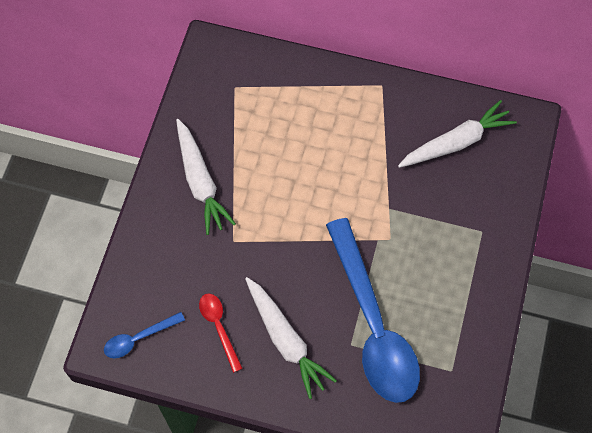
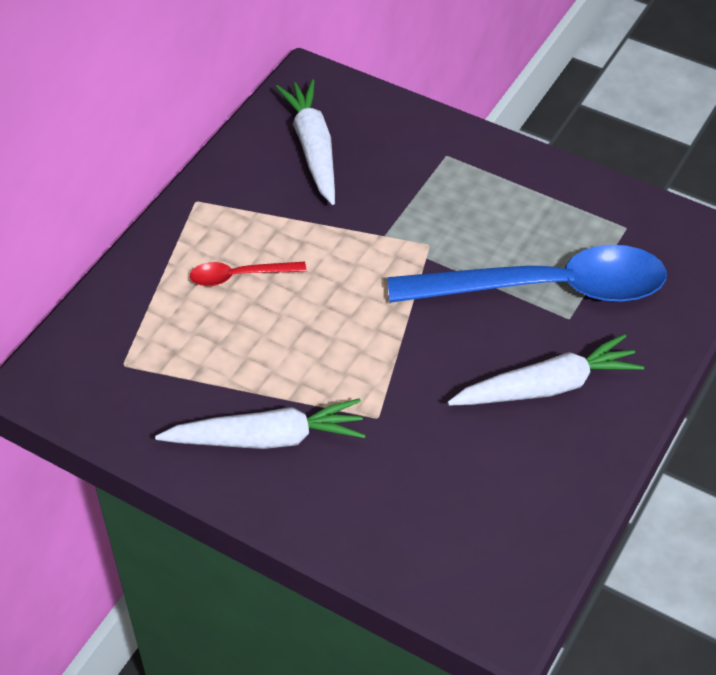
camera: 75 degrees left, 15 degrees down
blue spoon [104,312,185,358] -> none
red spoon [199,293,243,373] -> red spoon moved to [190,262,306,286]

